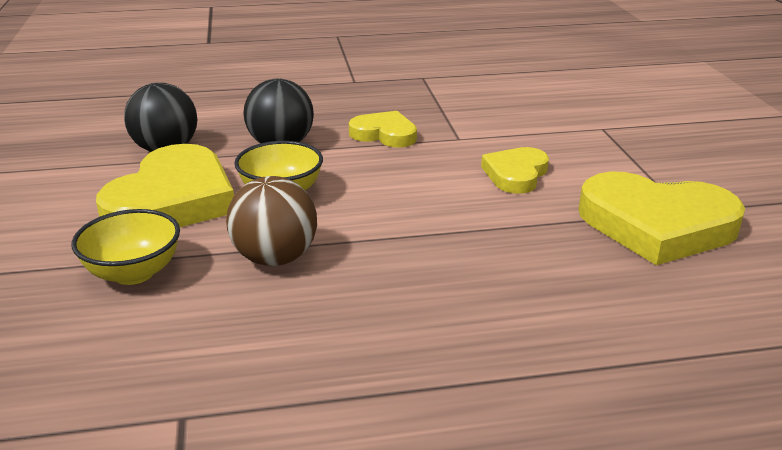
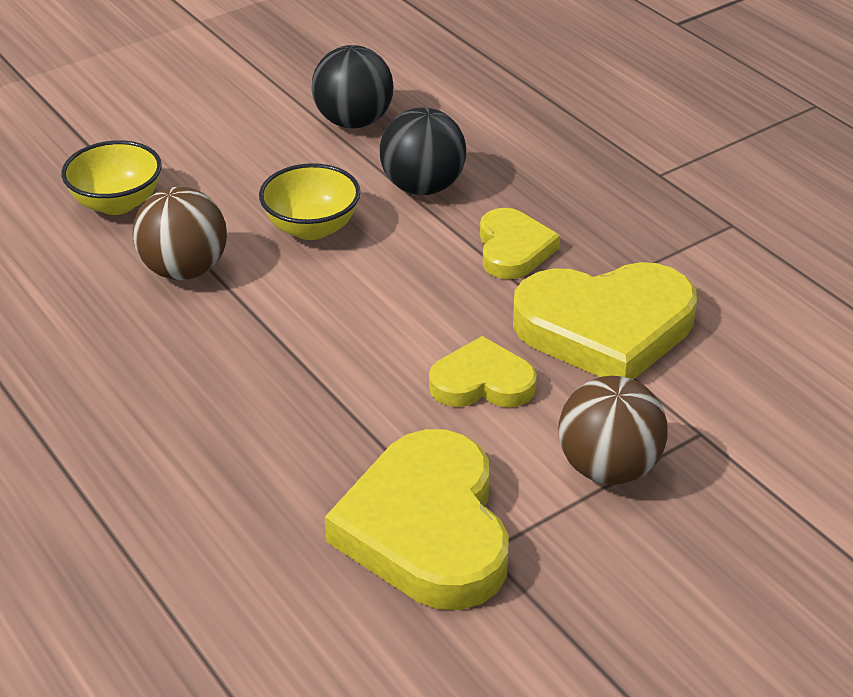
camera: 65 degrees right, 10 degrees up
yellow heart [96,144,234,227] -> yellow heart moved to [513,262,697,380]
none -> brown ball [558,376,668,485]

